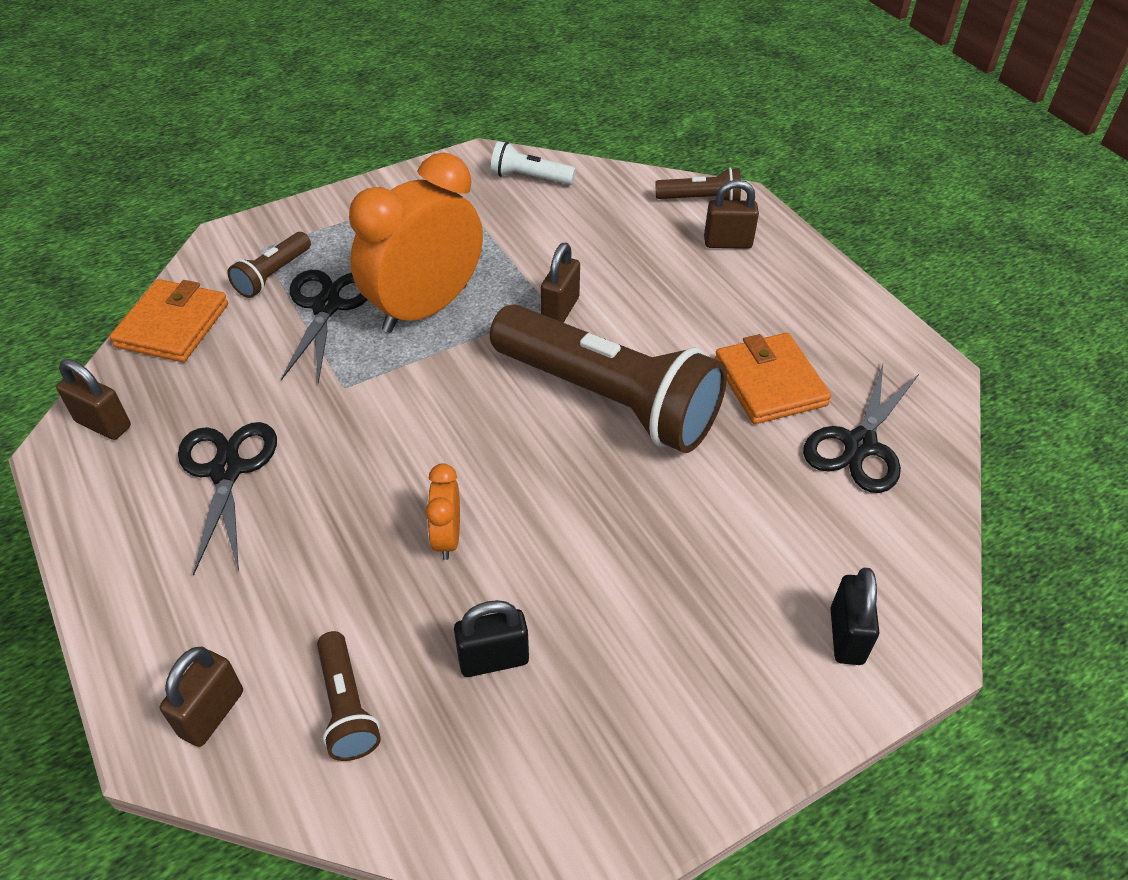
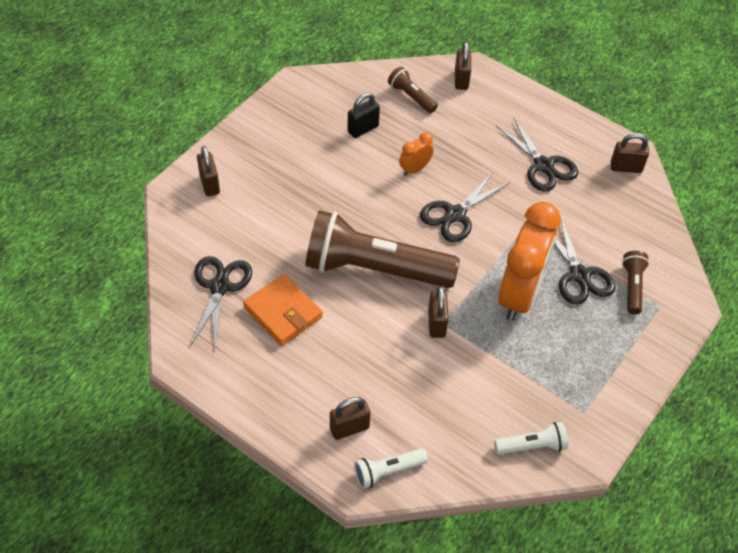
camera: 155 degrees right, 5 degrees up
orange wallet [109,279,228,362] -> none
orange clock [426,463,460,560] -> orange clock turned 105 degrees counterclockwise [399,133,434,176]
brown flashlight [655,167,741,200] -> white flashlight [354,448,428,489]
black padlock [830,568,879,665] -> brown padlock [197,146,220,196]
none -> black scissors [420,171,510,242]

